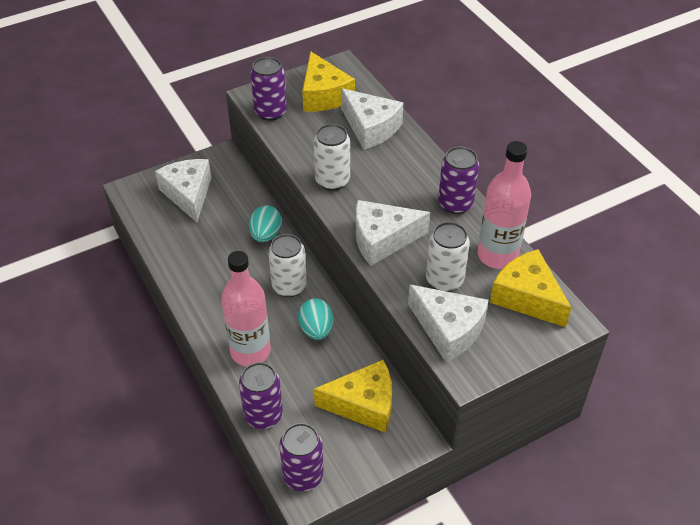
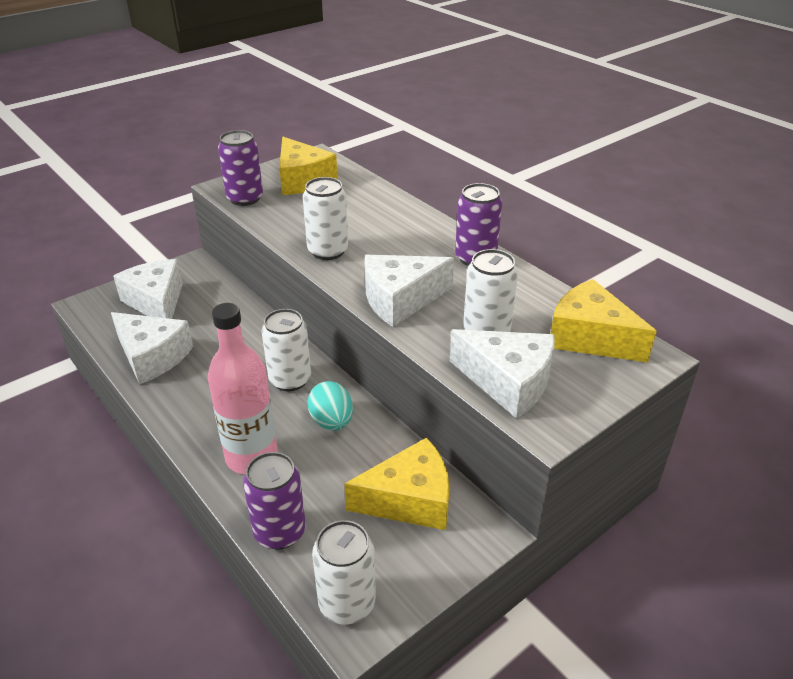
camera: 10 degrees left, 10 degrees down
turquoise egg [249,205,282,242] -> none
purple can [279,423,324,491] -> white can [312,520,376,625]
white cheese [341,88,403,150] -> white cheese moved to [111,312,193,384]
pink bottle [478,141,531,269] -> none

